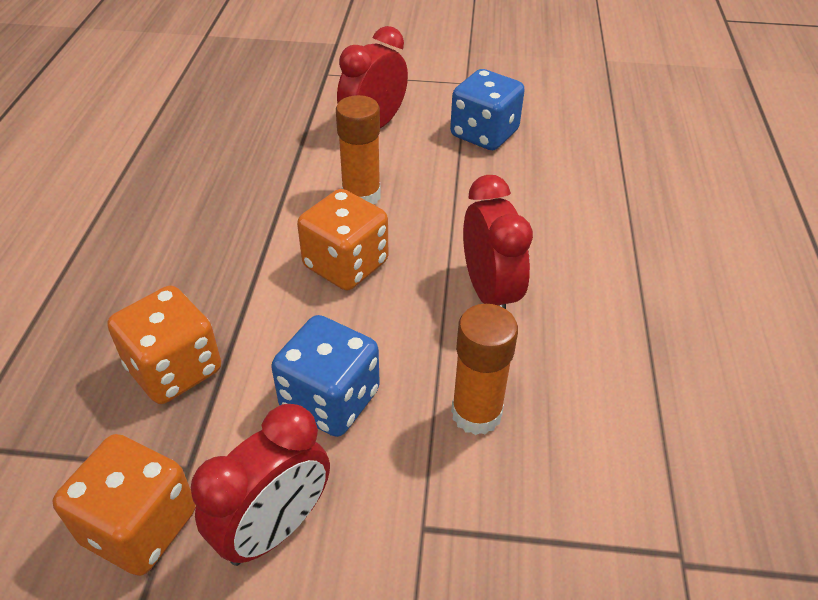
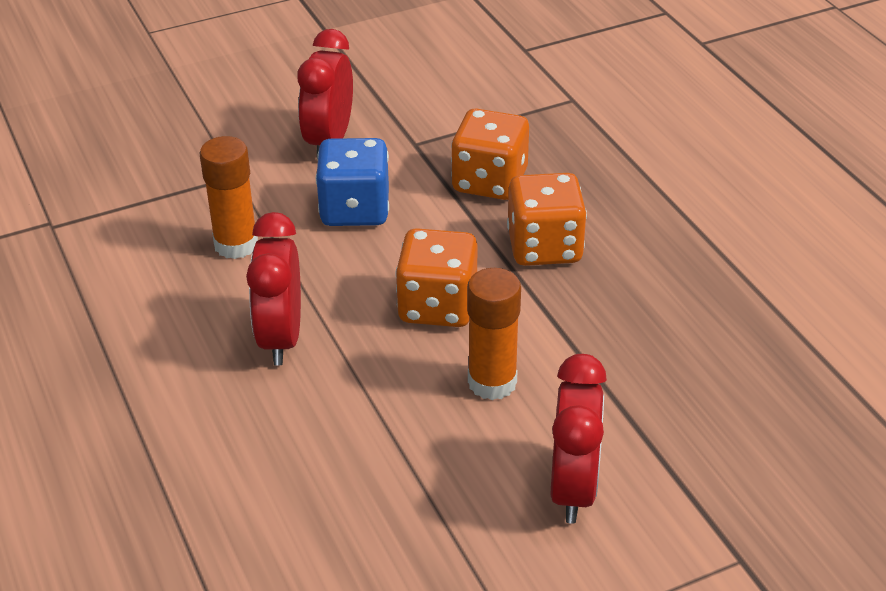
camera: 150 degrees right, 5 degrees down
orange dice [52,434,196,576] -> orange dice moved to [507,173,587,266]
blue dice [450,69,525,150] -> none
red clock [463,175,533,309] -> red clock turned 45 degrees clockwise [246,212,301,366]

